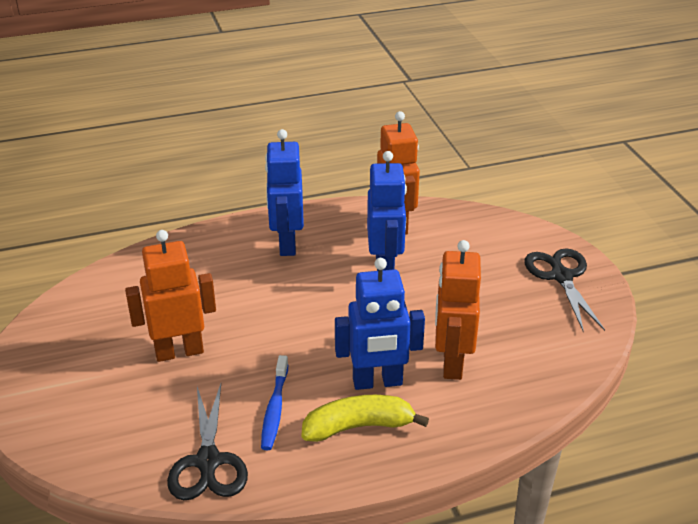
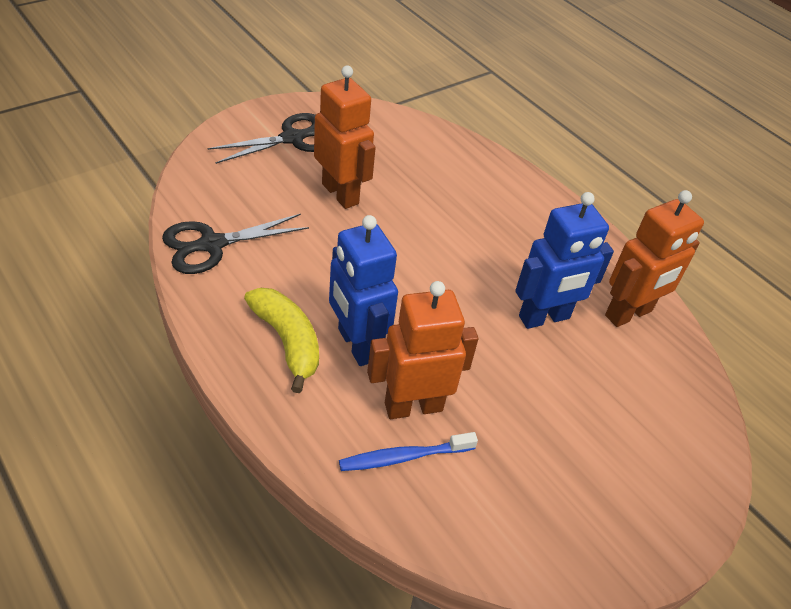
camera: 65 degrees right, 10 degrees up
blue toothbrush [261,355,288,450] -> blue toothbrush moved to [339,432,478,471]
blue robot [265,129,304,256] -> none
black scissors [524,248,605,332] -> black scissors moved to [207,113,315,164]

